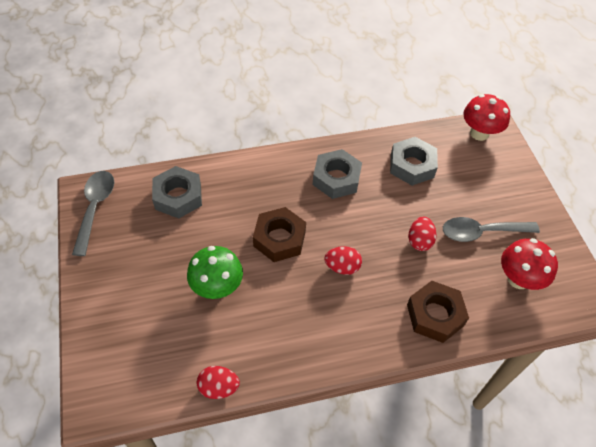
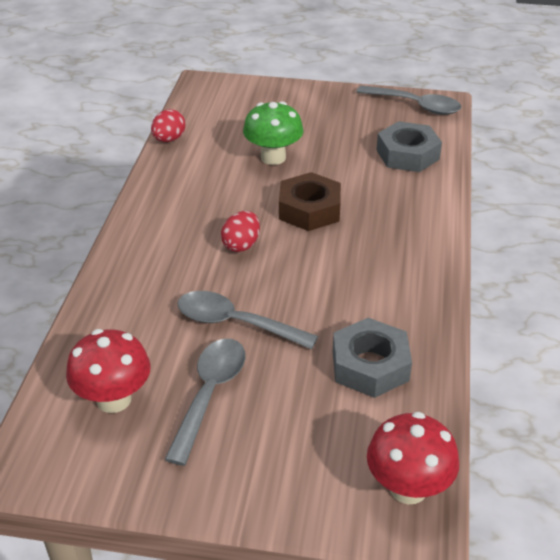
camera: 115 degrees right, 15 degrees down
grey nut [313,149,362,199] -> none
brown nut [407,281,469,343] -> none
red egg [408,217,436,251] -> grey spoon [177,291,318,349]

